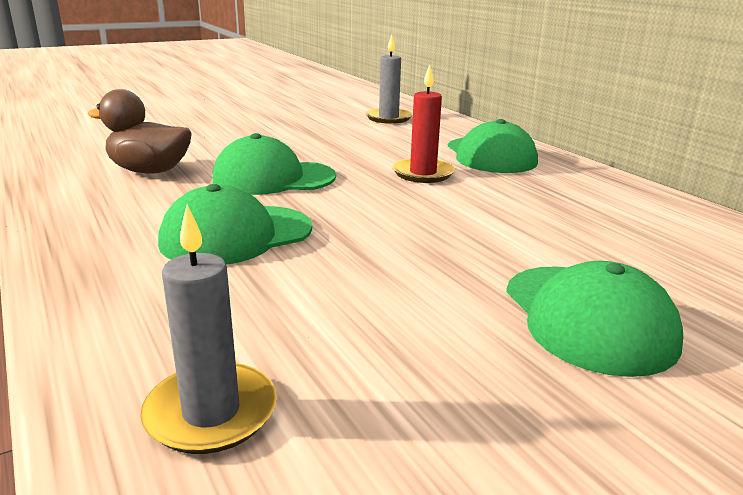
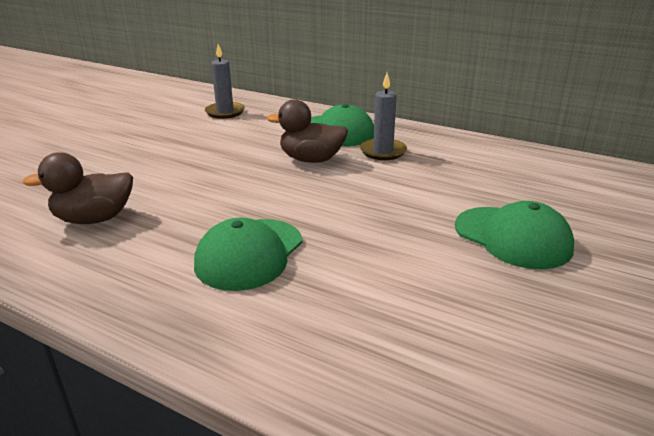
camera: 30 degrees left, 5 degrees up
grey candle [140,205,277,454] -> grey candle moved to [360,73,407,160]
green cap [212,133,336,195] -> none
red candle [392,65,455,183] -> brown duck [267,99,348,163]

